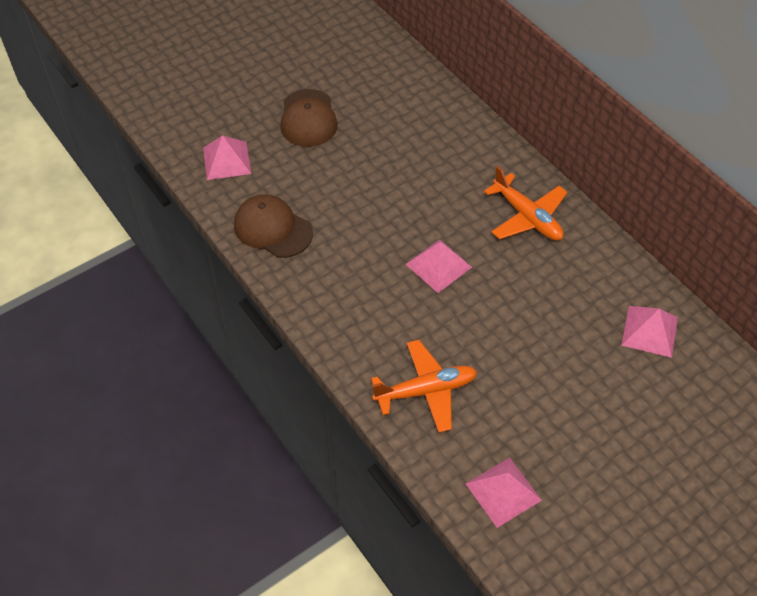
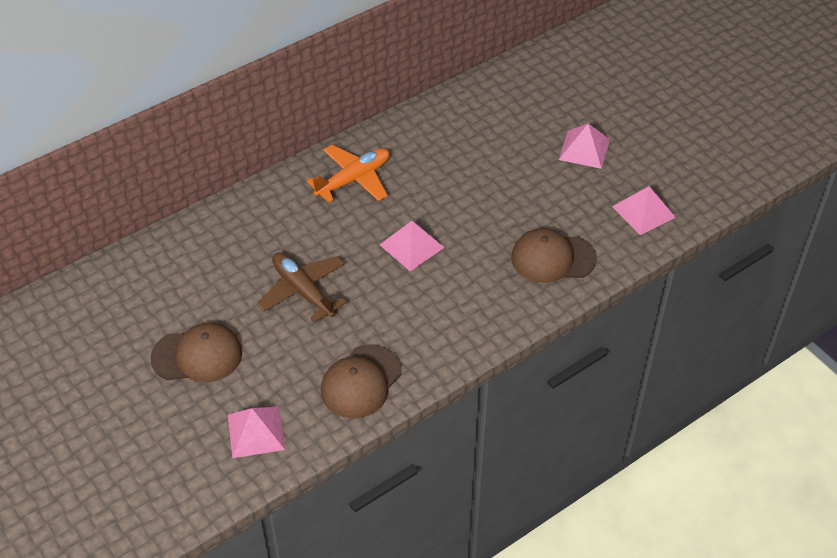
camera: 90 degrees left, 5 degrees down
orange plane [371,340,477,433] -> brown cap [511,228,597,283]
pink pyramid [621,306,678,358] -> pink pyramid moved to [559,124,610,169]
none -> brown plane [257,252,347,323]

